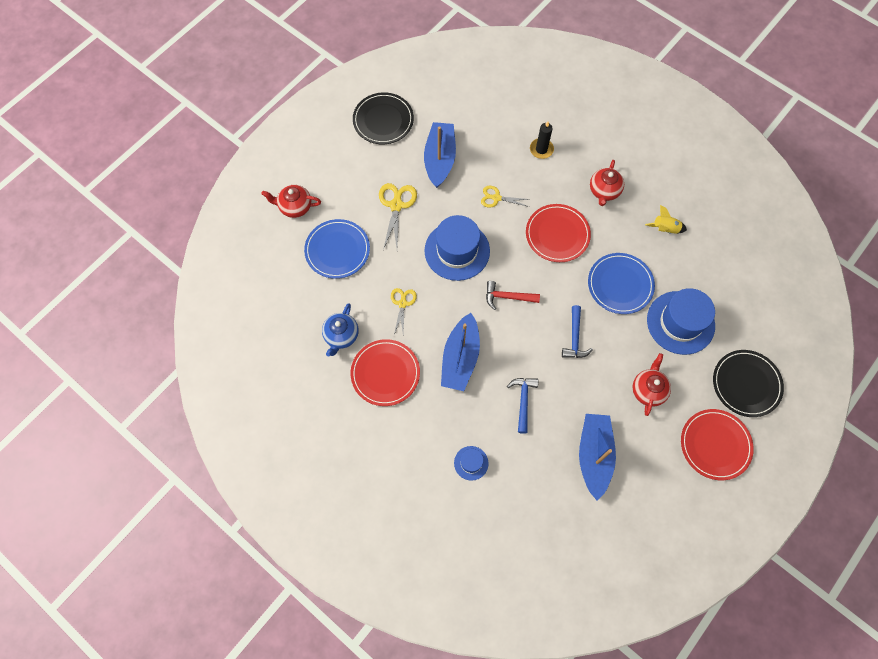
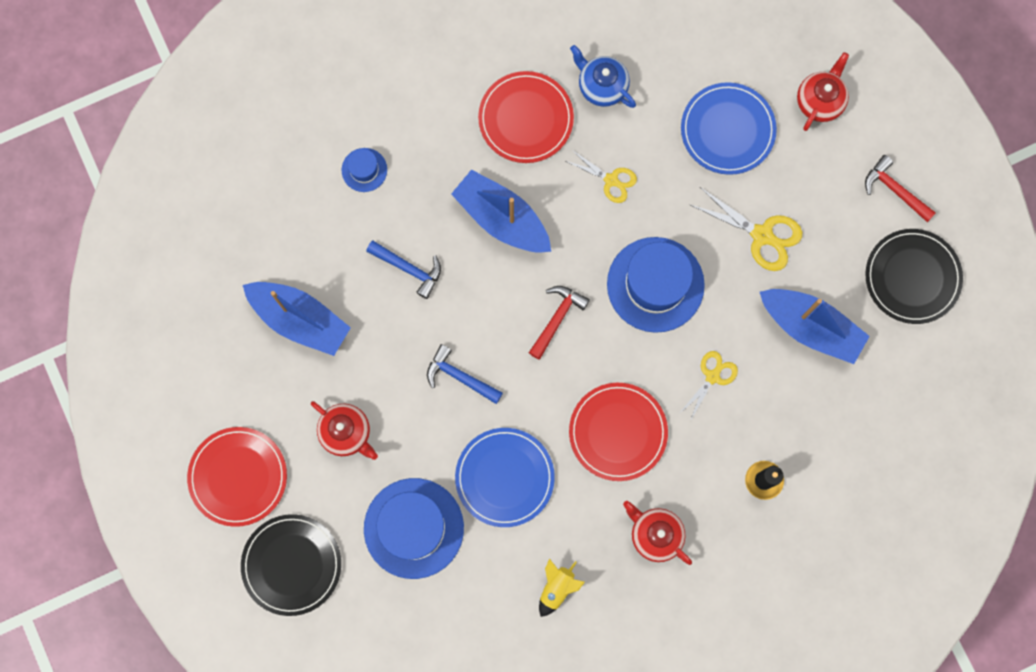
camera: 115 degrees right, 10 degrees up
none -> red hammer [865,155,936,222]

